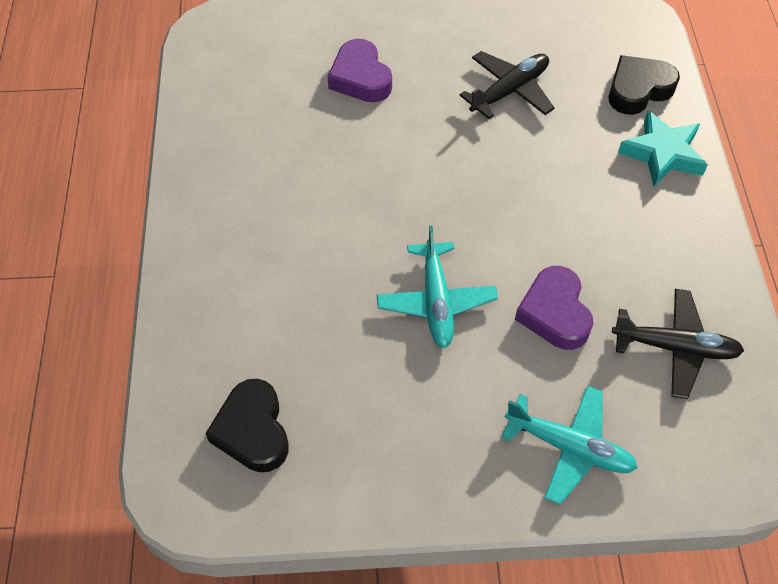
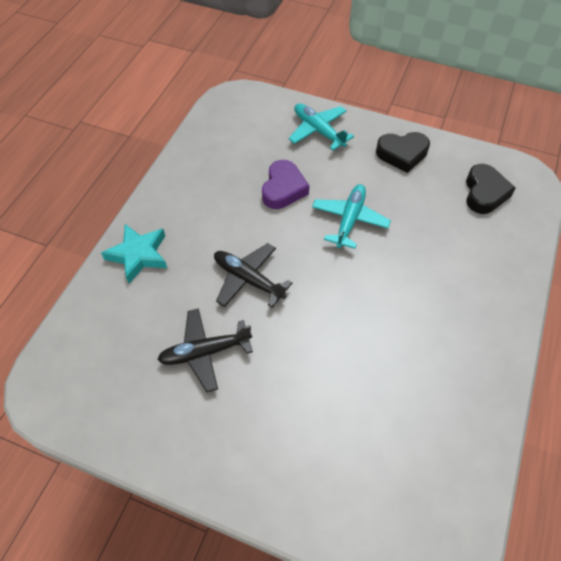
camera: 155 degrees left, 0 degrees up
purple heart [328,39,392,102] -> none
black heart [608,55,680,115] -> black heart moved to [376,132,430,173]
black plane [612,289,744,399] -> black plane moved to [214,243,292,307]

